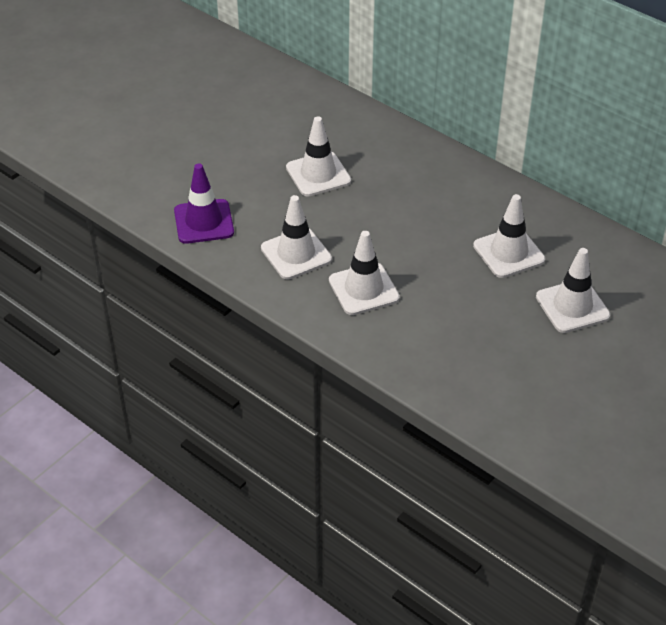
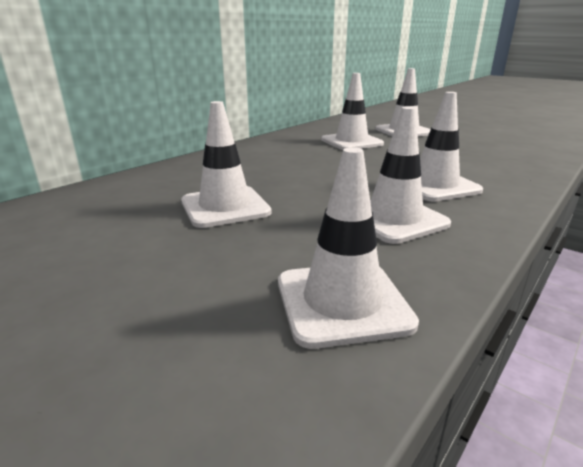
camera: 90 degrees left, 20 degrees down
purple traffic cone [174,164,234,244] -> white traffic cone [278,147,419,349]

